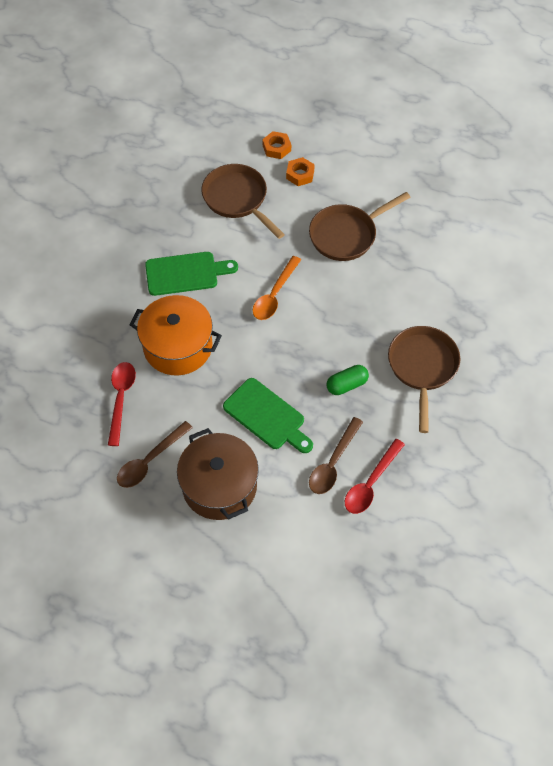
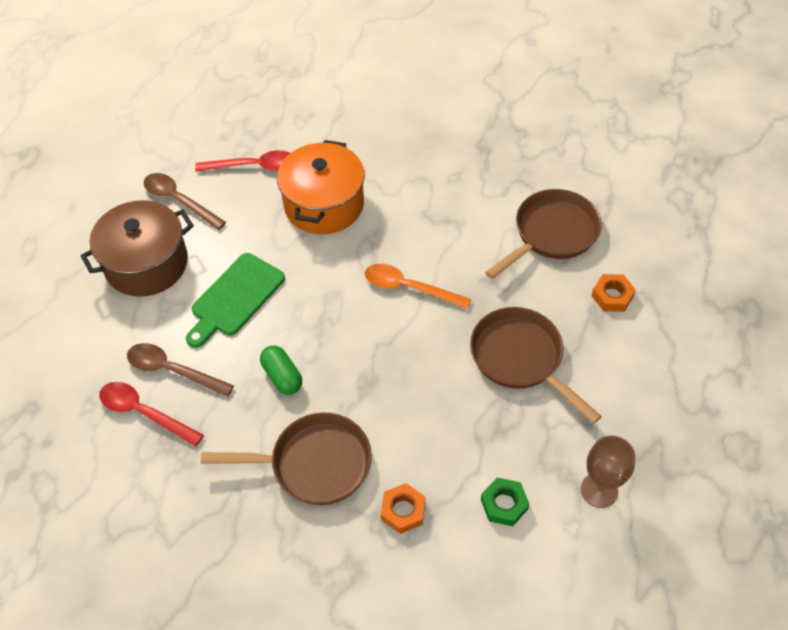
camera: 85 degrees right, 5 degrees down
green cutting board [145,252,238,296] -> none
orange nut [262,131,291,159] -> orange nut moved to [381,483,425,534]
none -> green nut [481,478,529,526]
none -> brown goblet [581,436,635,508]

